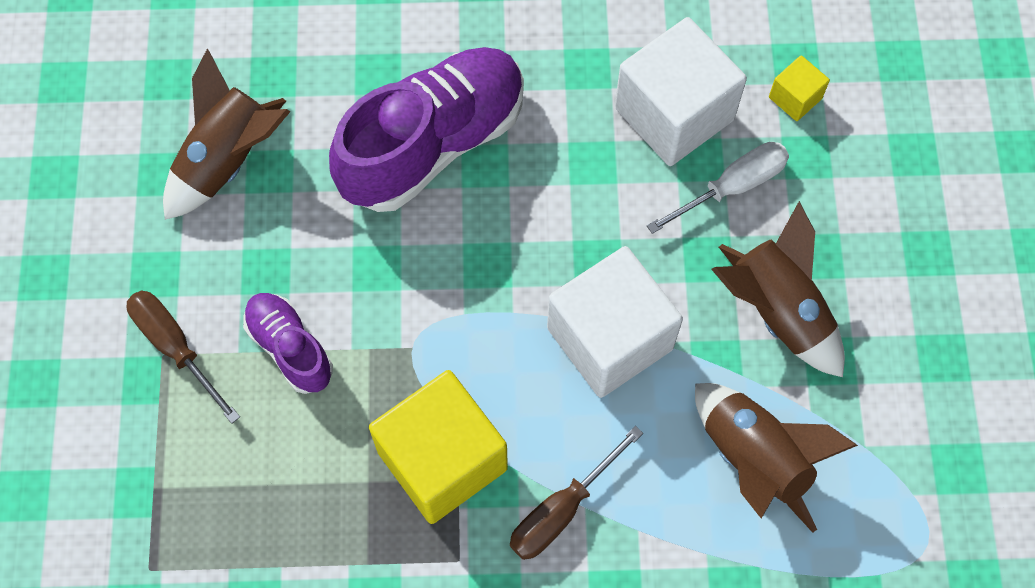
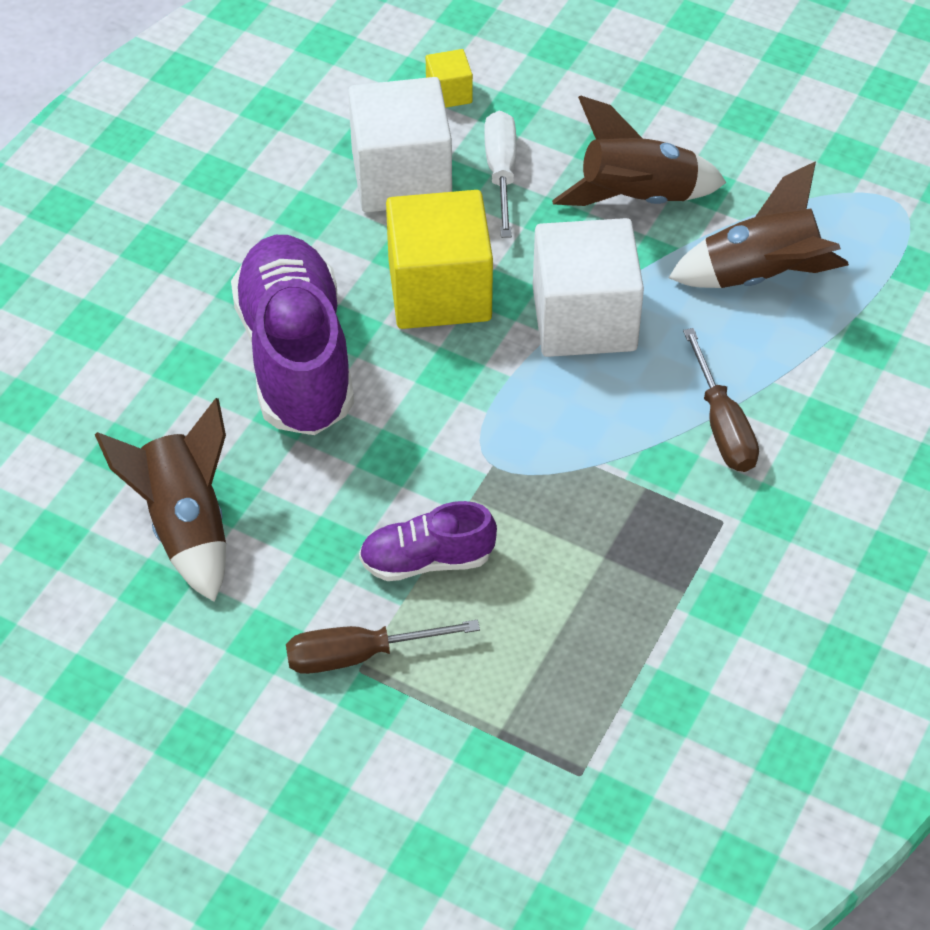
camera: 60 degrees left, 15 degrees down
yellow cube [369,370,508,524] -> yellow cube moved to [386,190,493,329]

